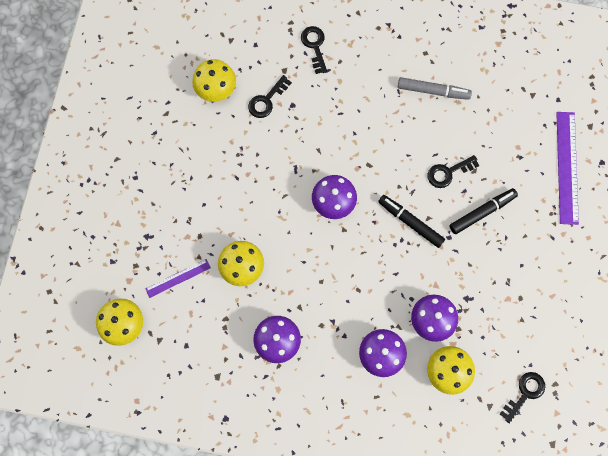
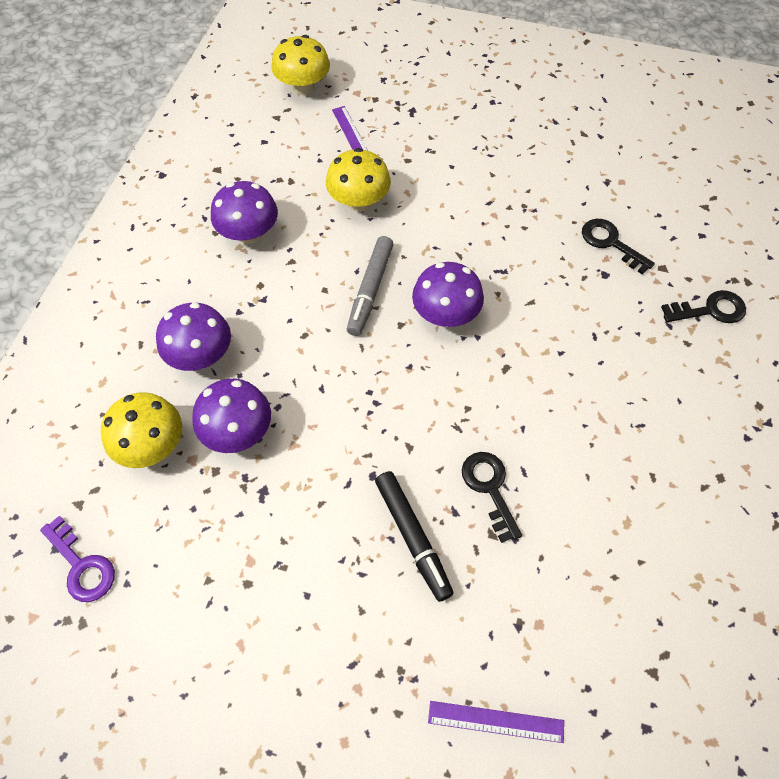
camera: 95 degrees right, 15 degrees down
yellow mushroom [192,59,236,102] -> none
black marker [378,195,445,248] -> none
grey marker [398,77,472,100] -> grey marker moved to [347,236,394,336]
black key [500,372,545,423] -> purple key [40,516,115,602]
purple ruler [556,112,579,225] -> purple ruler [428,701,564,743], size x0.56

